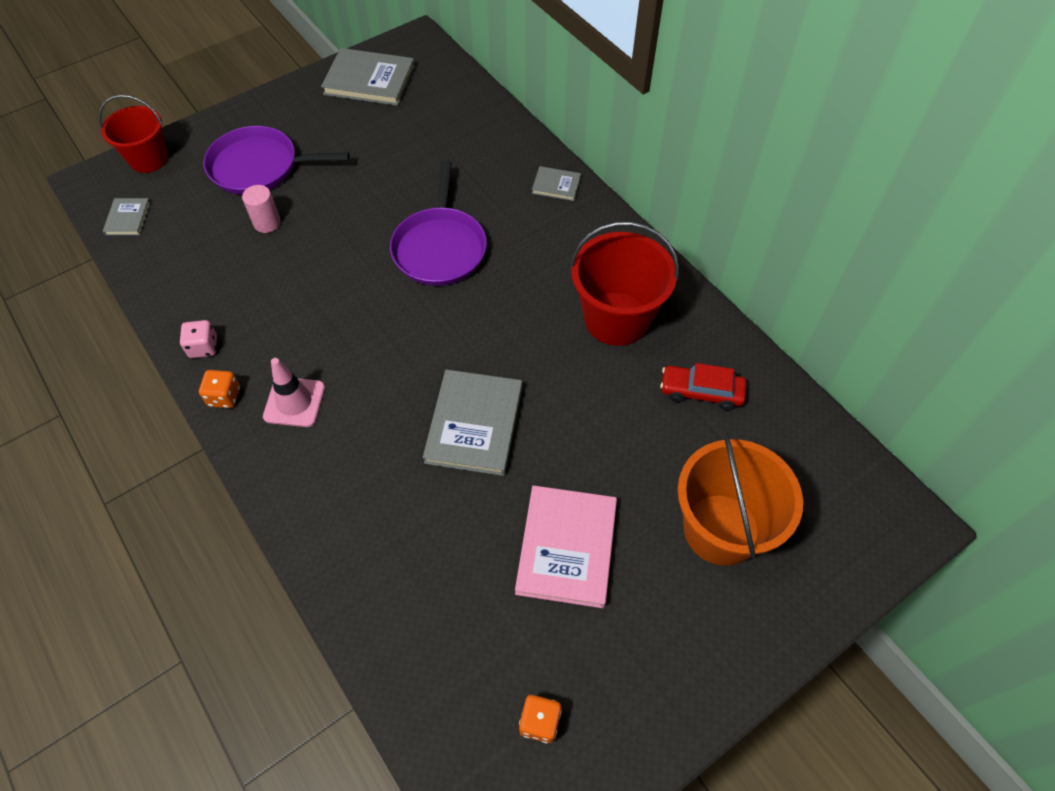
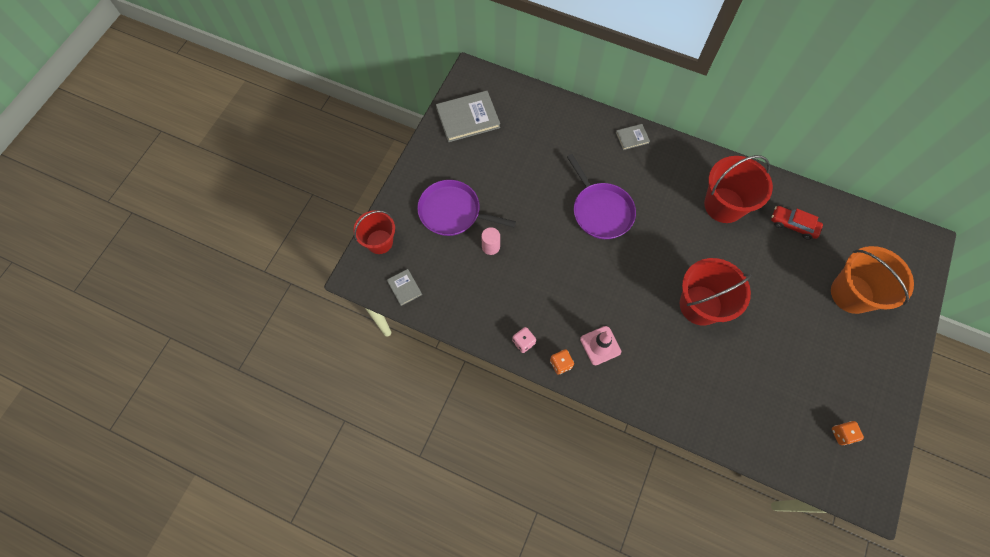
camera: 30 degrees left, 10 degrees up
purple pan [203,126,350,195] -> purple pan turned 45 degrees clockwise [417,180,516,236]
grey book [423,369,523,476] -> red bucket [680,258,751,326]
pink book [515,485,617,608] -> none
red car [660,363,747,410] -> red car turned 45 degrees clockwise [771,206,823,240]

